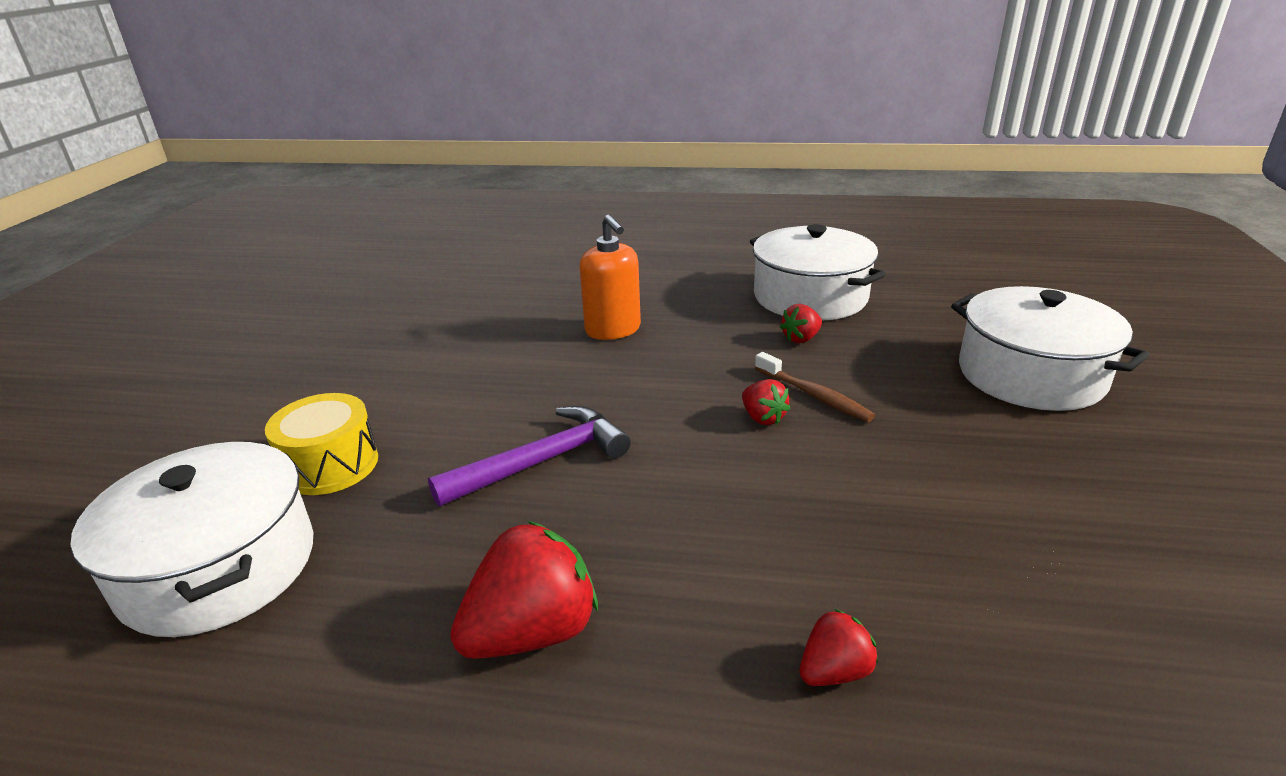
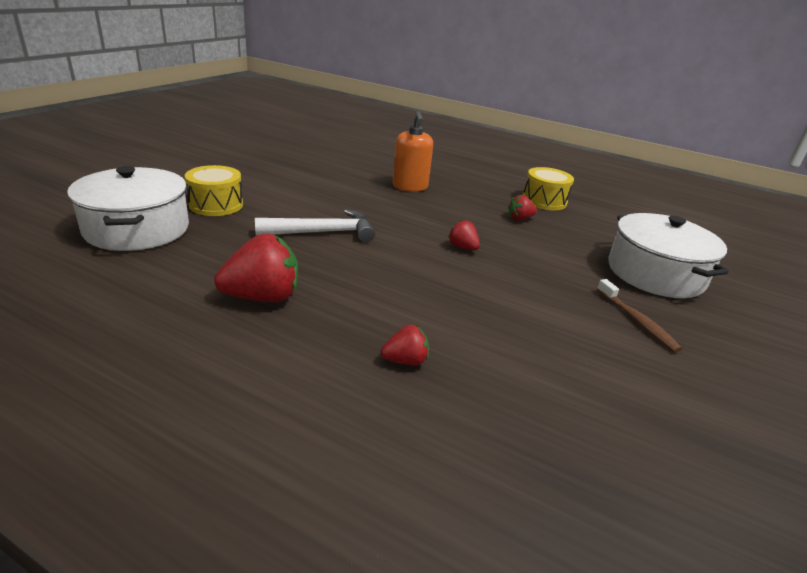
camera: 15 degrees right, 0 degrees up
purple hammer [428,406,631,506] -> white hammer [255,209,375,242]
red strawberry [742,379,791,425] -> red strawberry turned 150 degrees clockwise [448,219,480,250]
white pot [750,224,886,320] -> yellow drum [523,167,574,210]
brown toothbrush [755,352,875,422] -> brown toothbrush moved to [597,279,682,353]

